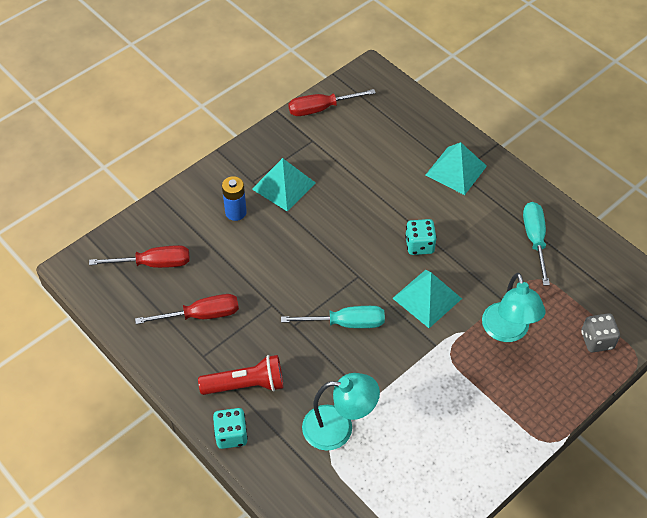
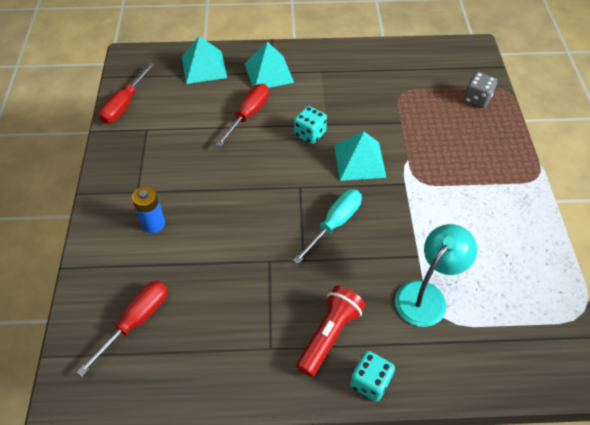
camera: 50 degrees left, 0 degrees up
red screwdriver [135,294,239,324] -> red screwdriver moved to [215,84,269,147]
turquoise pyramid [252,158,316,211] -> turquoise pyramid moved to [182,36,227,84]
turquoise lamp [482,273,546,342] -> none
turquoise screwdriver [523,202,550,285] -> none

